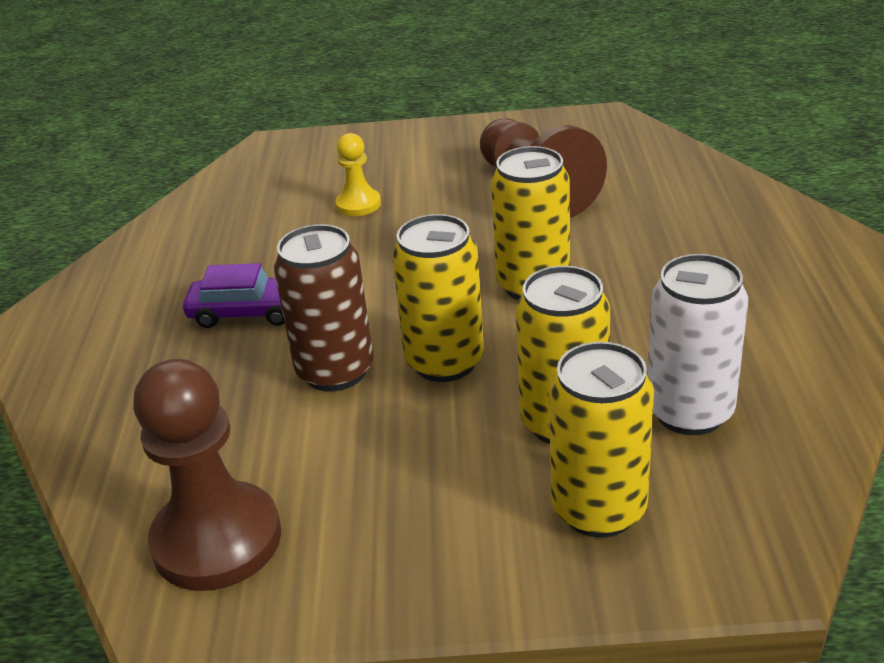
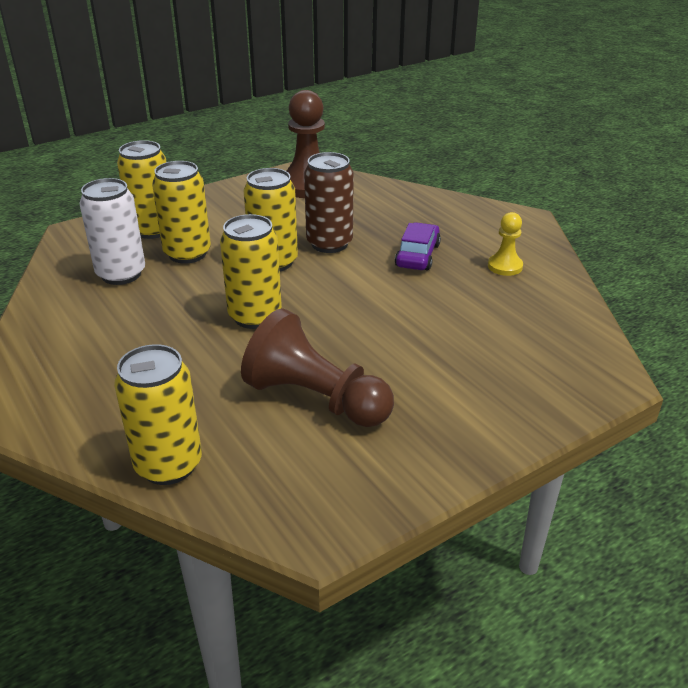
camera: 145 degrees right, 0 degrees up
purple car [183,263,285,328] -> purple car turned 135 degrees clockwise [395,222,441,270]
yellow pawn [335,133,381,216] -> yellow pawn moved to [488,212,523,276]
none -> yellow can [114,344,202,485]

